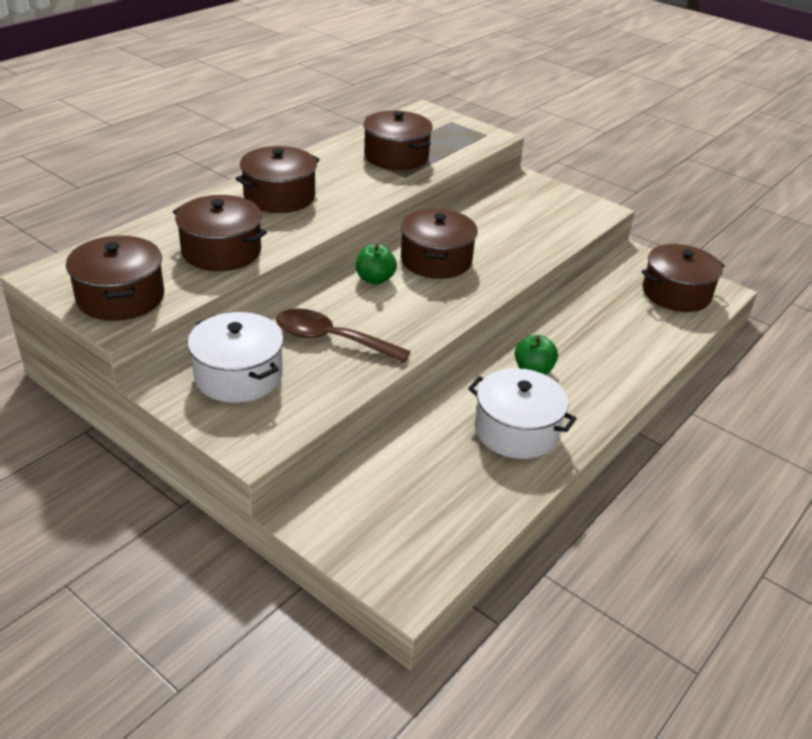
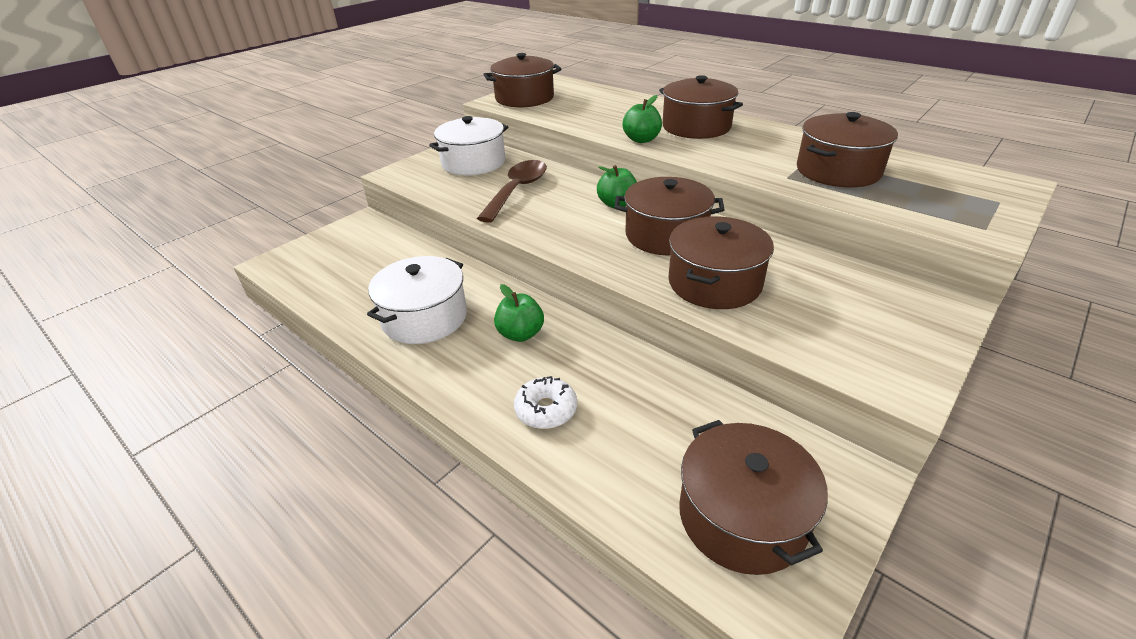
camera: 95 degrees right, 0 degrees up
brown pot [173,195,267,271] -> brown pot moved to [668,216,774,309]
none -> white donut [514,376,577,429]
none -> green apple [622,95,662,143]

